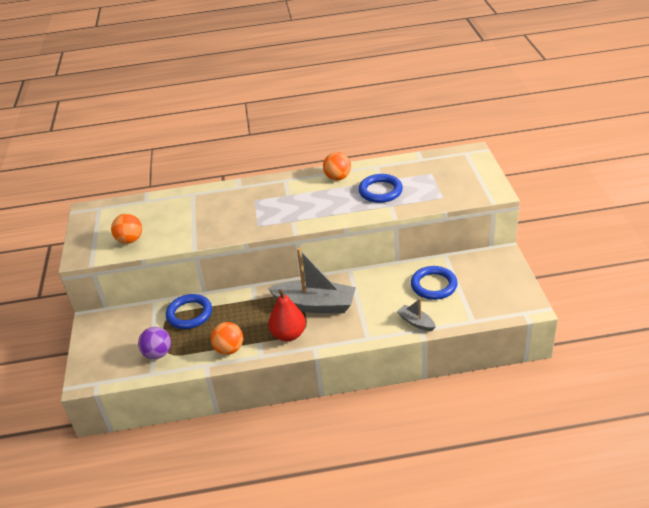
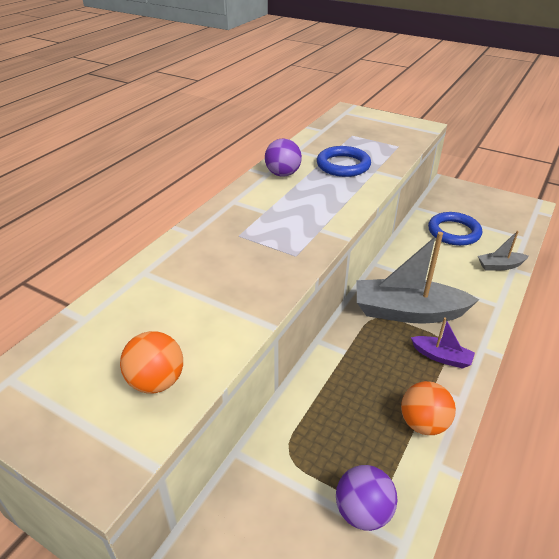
camera: 55 degrees left, 0 degrees up
blue ring [166,294,212,329] -> none
grey boat [268,248,356,313] -> grey boat turned 135 degrees counterclockwise [356,232,479,323]
red pear [268,289,306,341] -> purple boat [411,317,475,369]
orange ball [323,152,351,180] -> purple ball [265,139,302,177]

